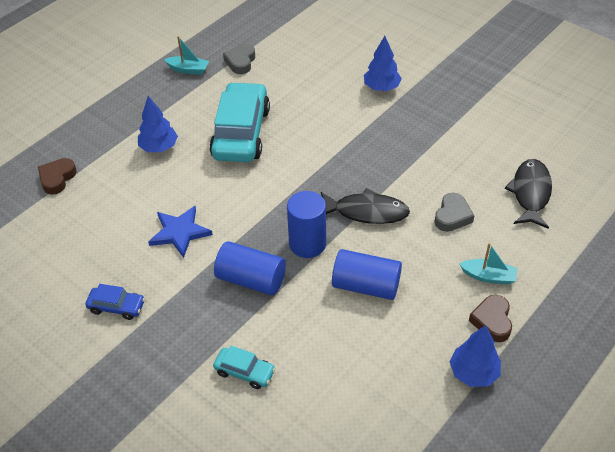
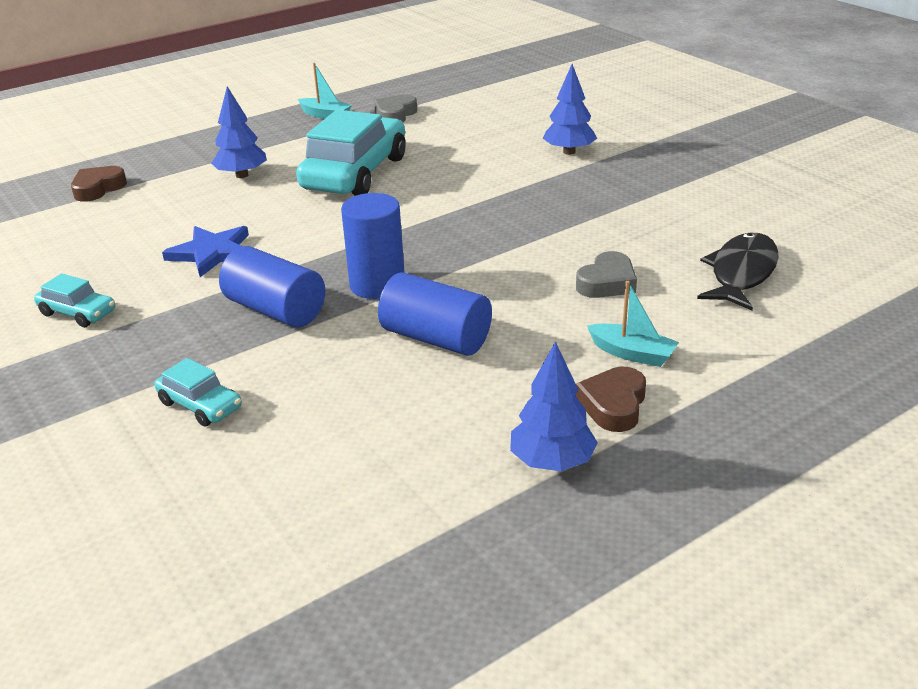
camera: 15 degrees right, 15 degrees down
blue car [85,284,145,320] -> turquoise car [34,273,115,327]
black fish [321,188,410,224] -> none

